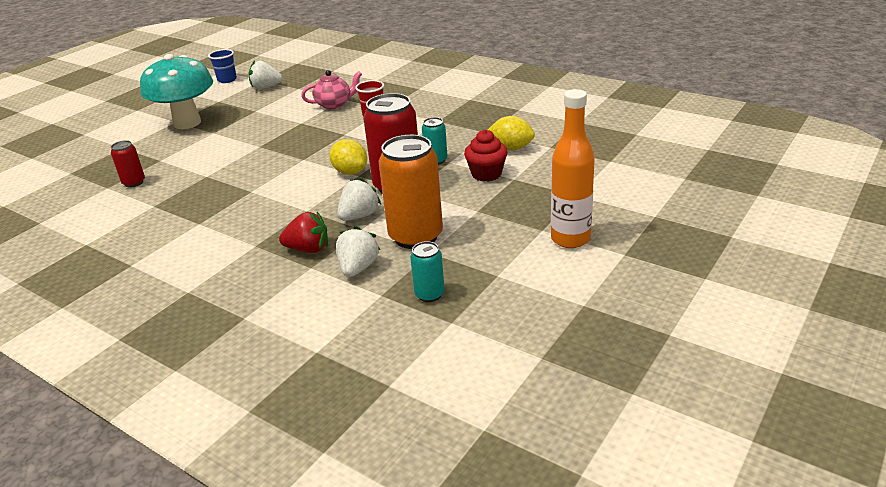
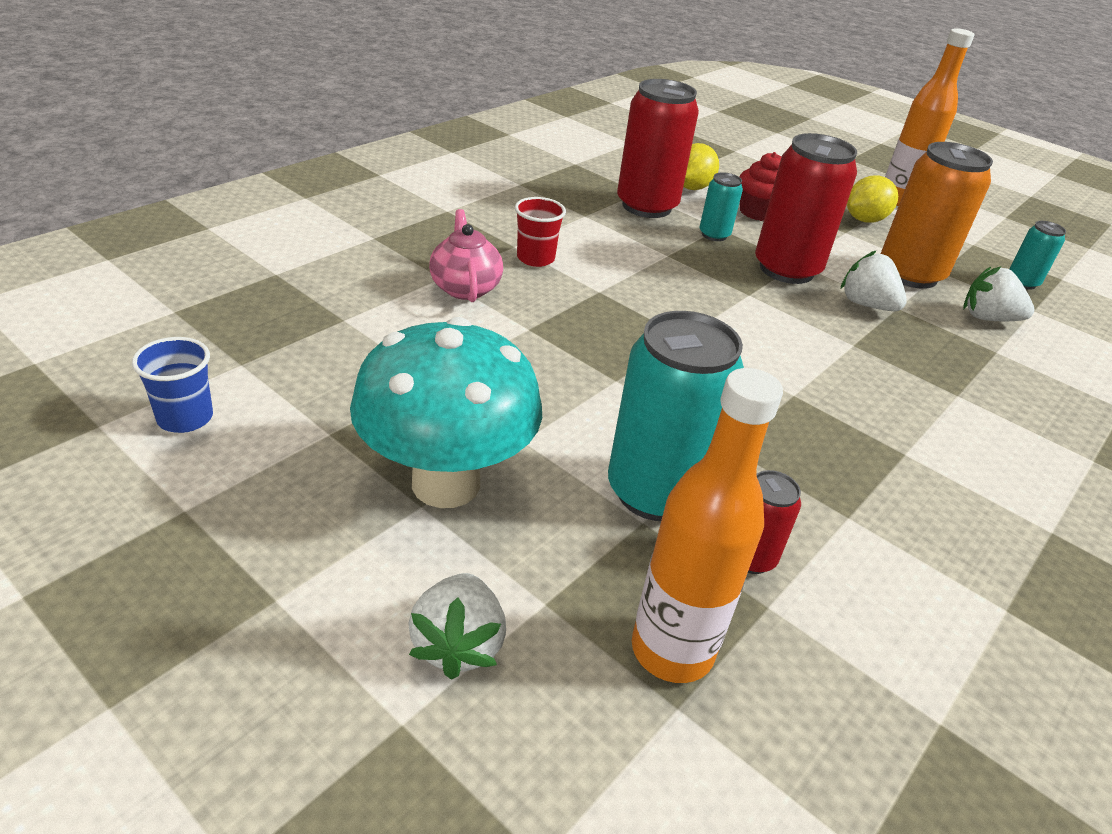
camera: 90 degrees left, 5 degrees up
white strawberry [248,60,283,89] -> white strawberry moved to [408,573,506,680]
red strawberry [279,212,328,253] -> none
yellow lemon [329,139,367,175] -> yellow lemon moved to [847,175,898,223]
none -> turquoise can [608,311,744,521]
none -> red can [617,79,699,218]
none -> orange bottle [632,368,783,683]

